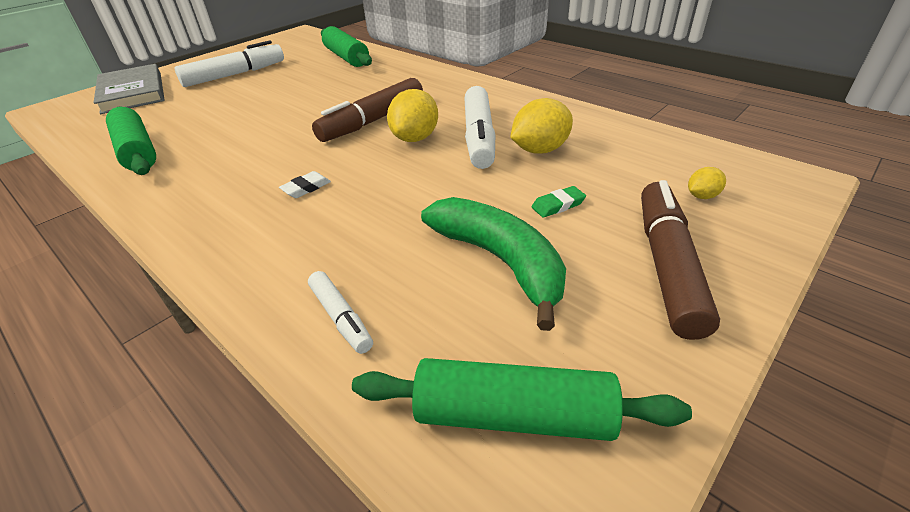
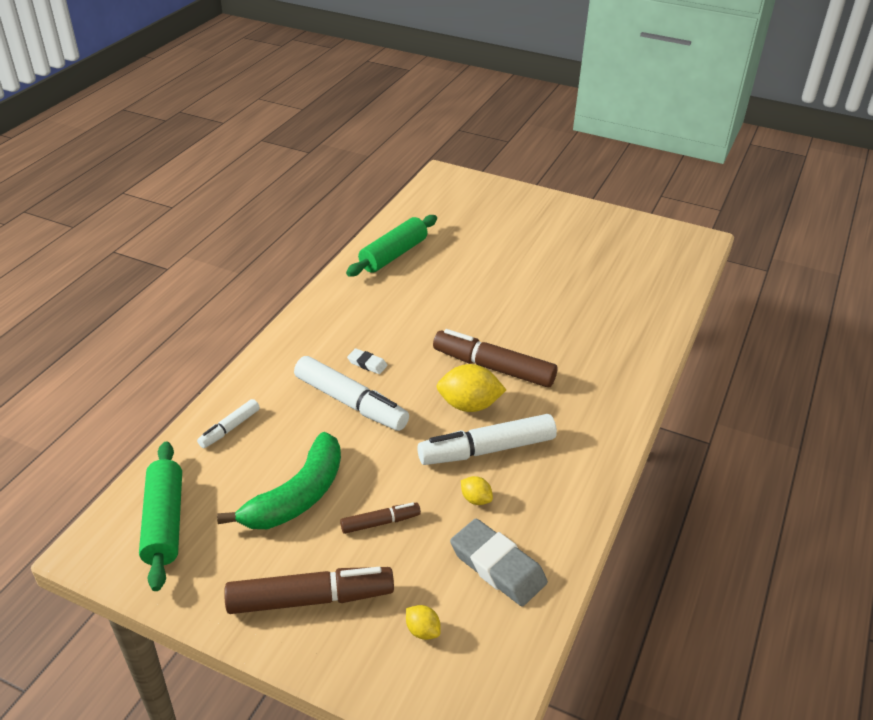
camera: 70 degrees right, 0 degrees up
grey book [93,64,165,114] -> none
white marker [174,40,284,87] -> white marker moved to [294,356,409,431]
green rolling pin [321,26,372,67] -> none
yellow lemon [510,98,573,154] -> yellow lemon [461,476,493,505], size x0.51
green eraser [531,186,586,218] -> brown marker [340,503,421,534]
none -> grey eraser [450,519,548,607]

